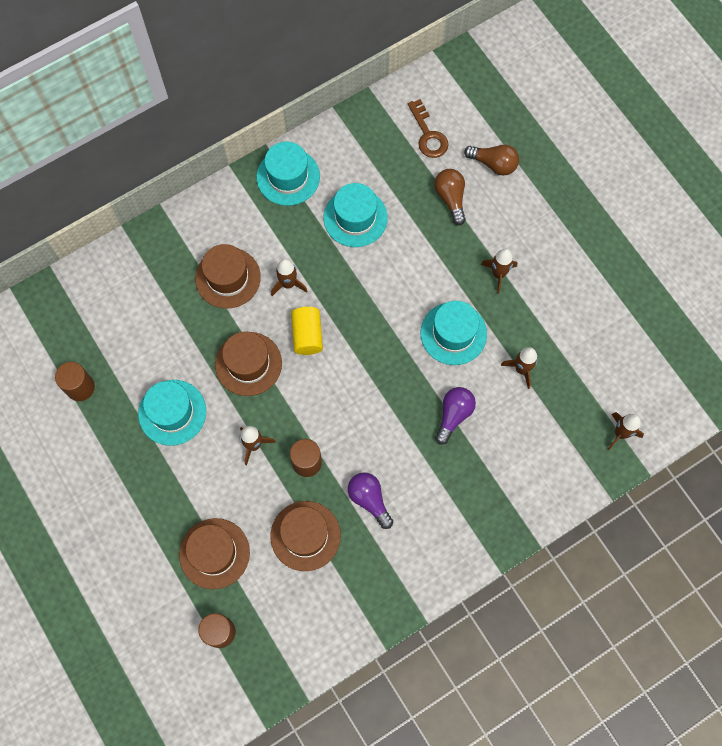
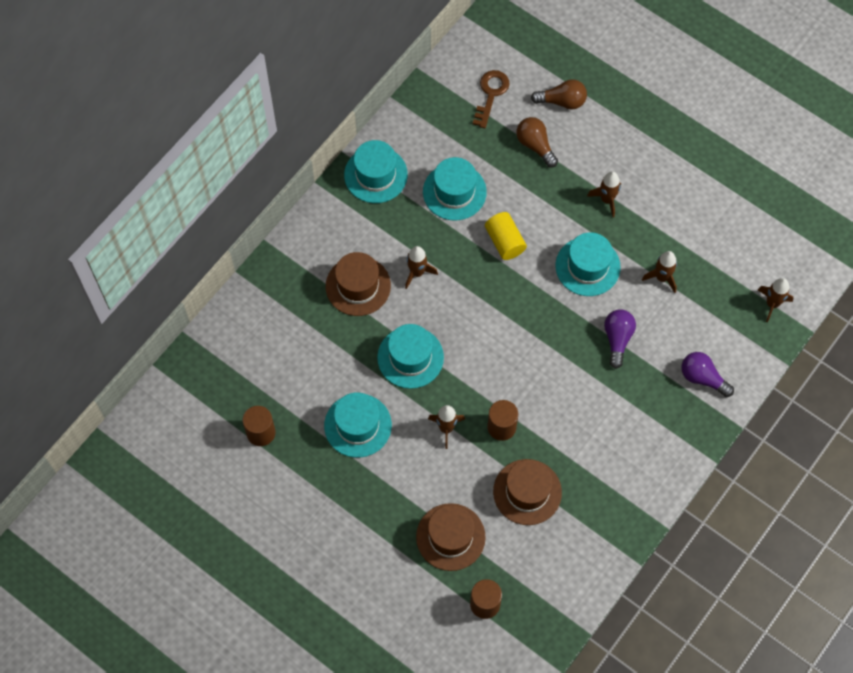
camera: 20 degrees left, 5 degrees down
brown hat [215,331,282,396] -> turquoise hat [377,324,444,389]
yellow cylinder [291,307,323,355] -> yellow cylinder moved to [485,212,527,260]
purple light bulb [348,472,393,529] -> purple light bulb moved to [681,352,734,397]
brown key [408,99,449,158] -> brown key turned 120 degrees counterclockwise [473,70,510,128]

